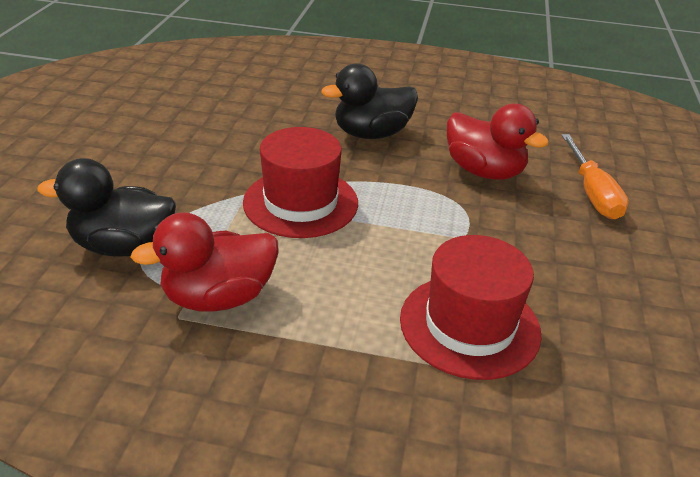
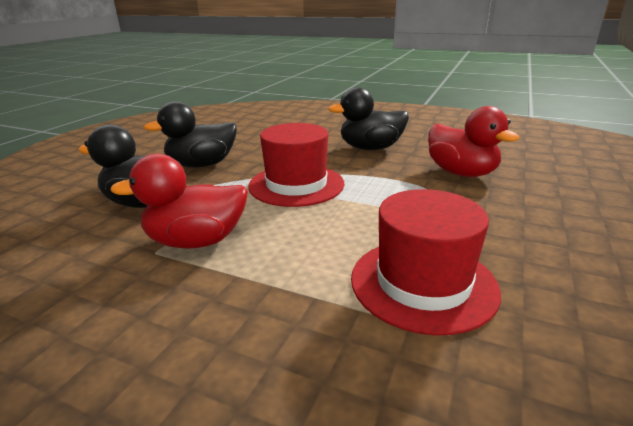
camera: 15 degrees right, 10 degrees down
orange screwdriver [561,134,629,219] -> none
none -> black duck [143,101,237,168]

